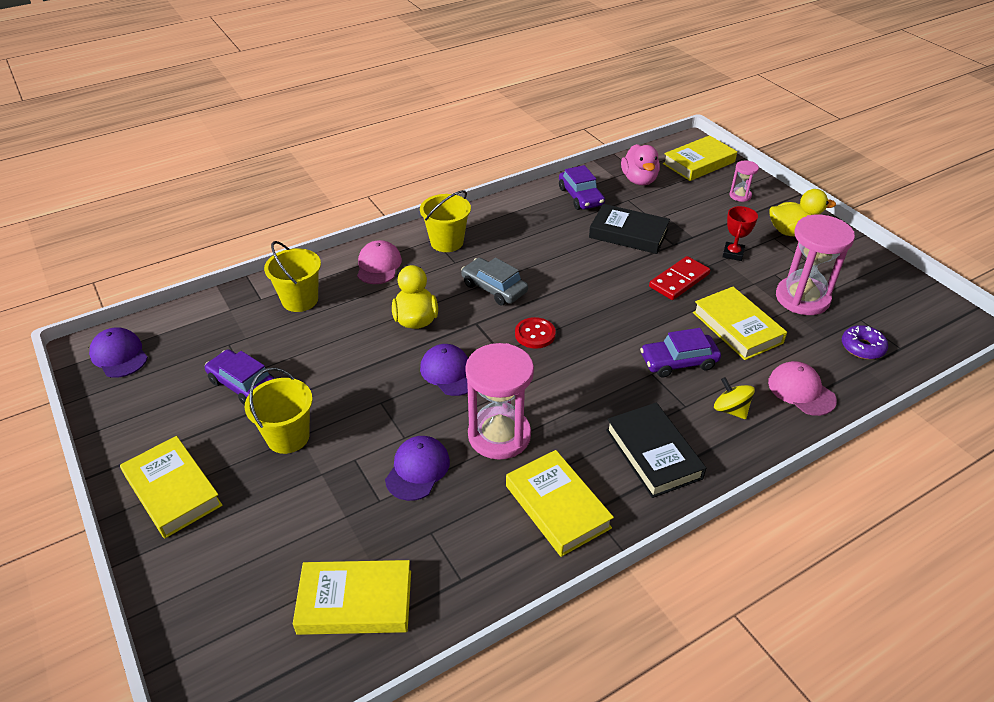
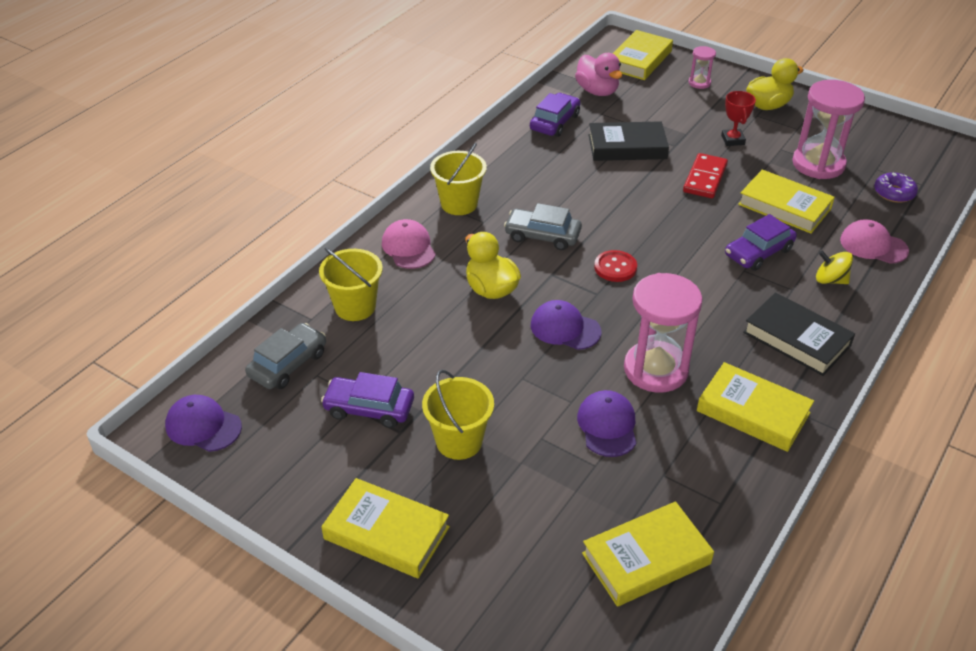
camera: 25 degrees left, 0 degrees up
purple car [559,165,605,210] -> purple car turned 105 degrees counterclockwise [530,93,580,137]
none -> grey car [245,323,326,389]

